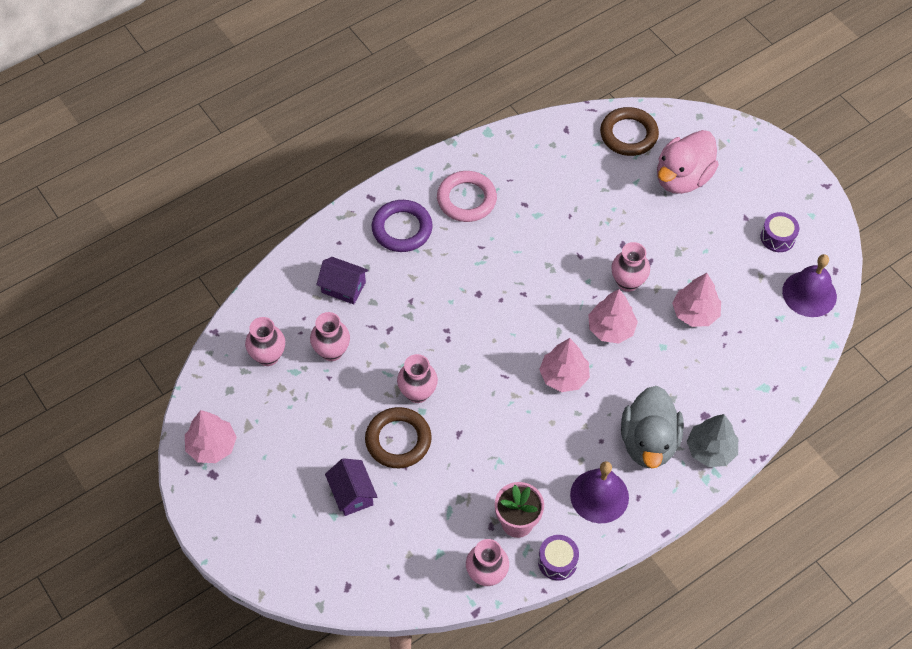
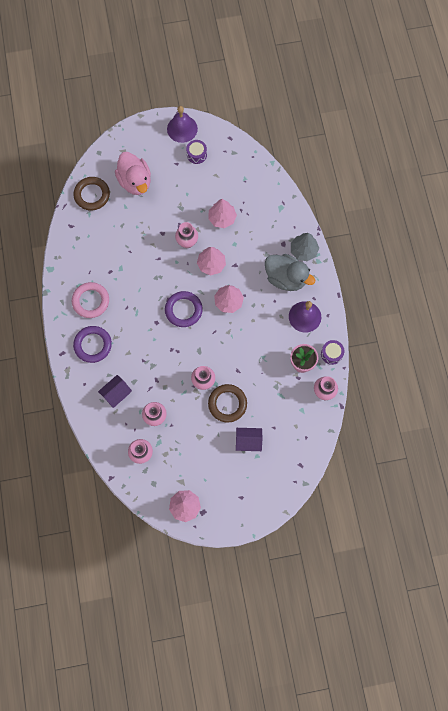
camera: 65 degrees left, 15 degrees up
purple bell [782,254,837,317] -> purple bell moved to [167,106,198,143]
none -> purple ring [165,291,203,327]

